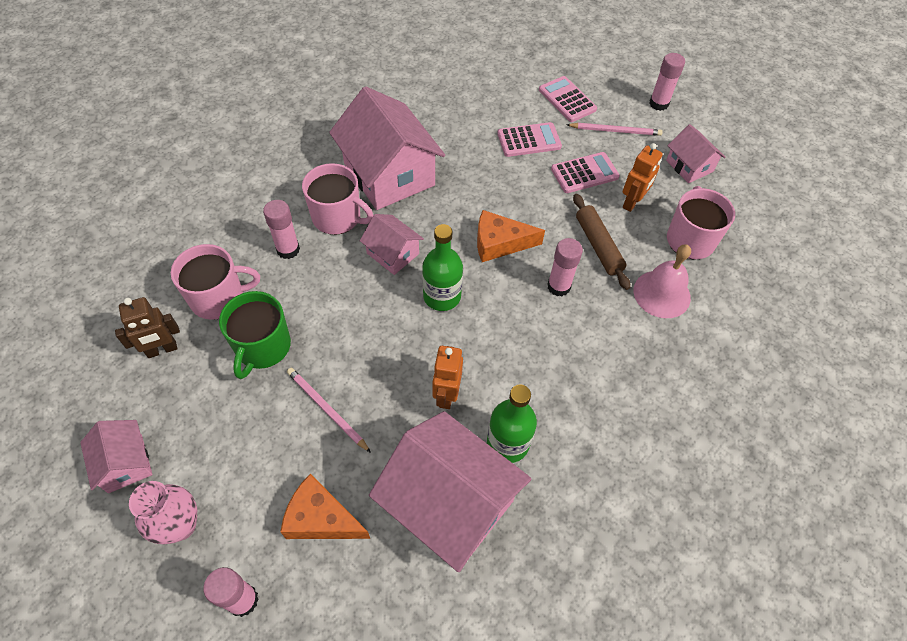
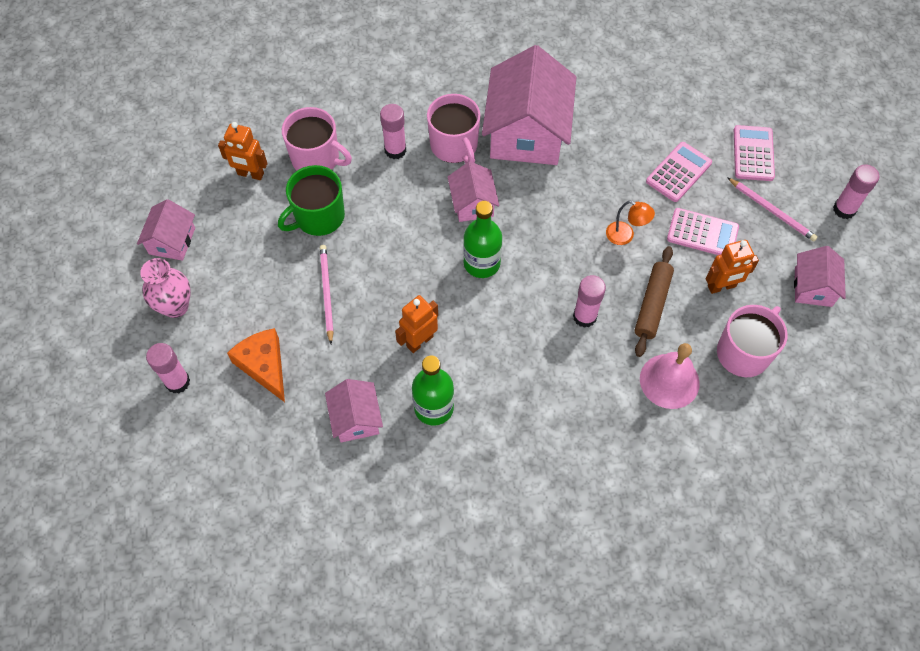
camera: 40 degrees right, 5 degrees up
brown robot [115,297,180,358] -> orange robot [218,122,268,180]
pink house [369,411,531,572] -> pink house [325,379,383,443], size x0.50
orange cheese [477,210,545,262] -> none
pink calculator [497,122,562,157] -> pink calculator turned 75 degrees counterclockwise [646,142,712,202]
none -> orange lamp [606,201,655,245]

